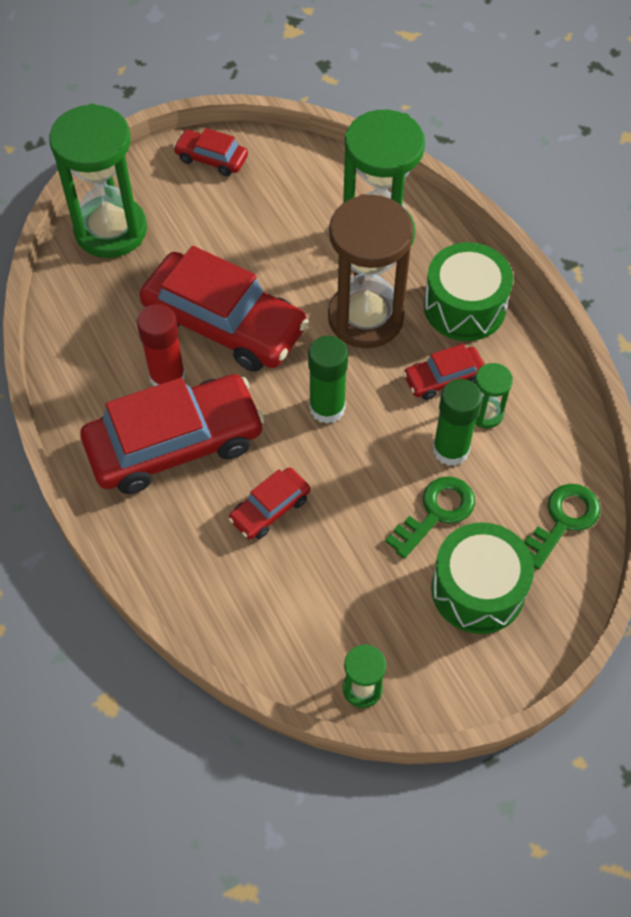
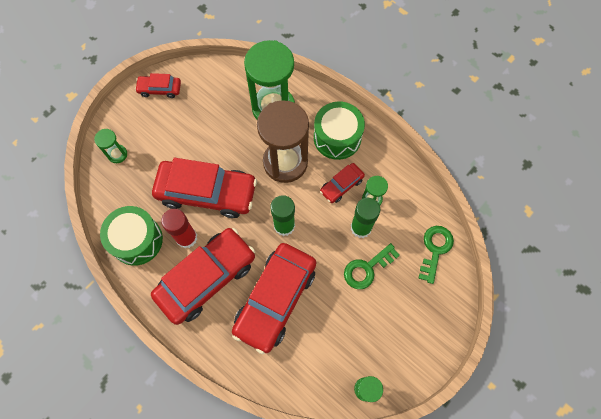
camera: 20 degrees left, 10 degrees up
green hourglass [49,104,147,258] -> green hourglass [94,129,127,163], size x0.45
red car [228,467,310,540] -> red car [232,243,316,354], size x2.11
green key [385,476,475,559] -> green key turned 150 degrees counterclockwise [344,243,400,289]
green drum [431,522,534,634] -> green drum moved to [100,206,163,266]

